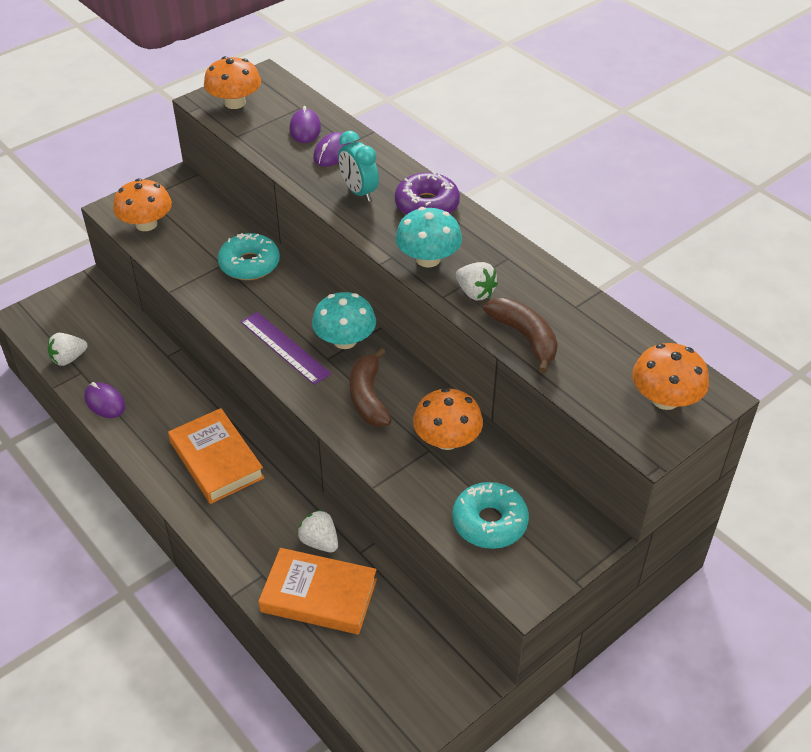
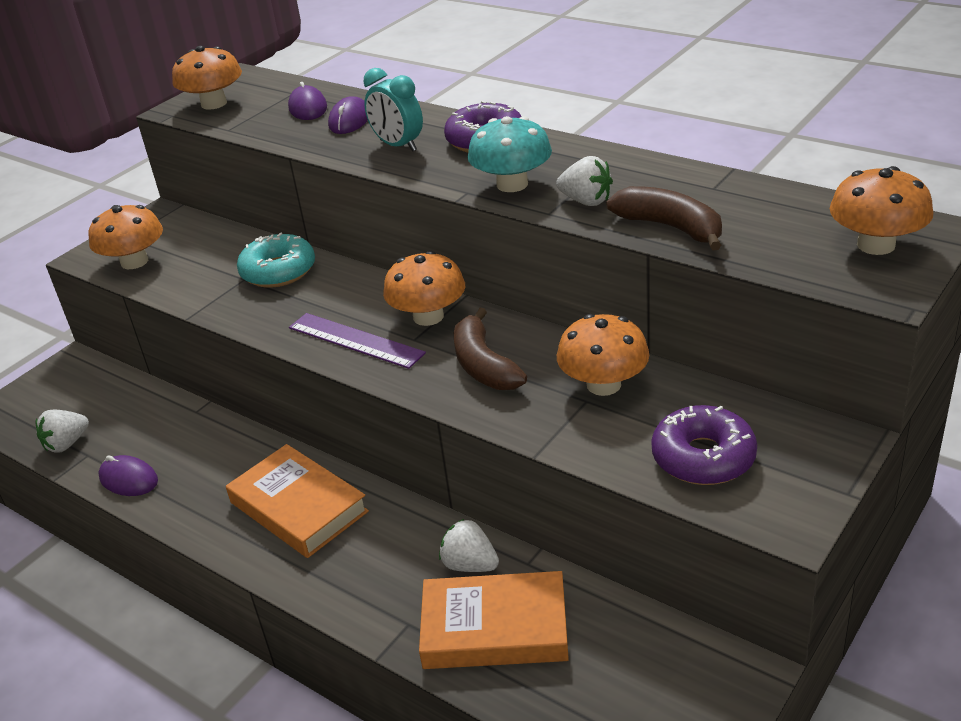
camera: 10 degrees left, 10 degrees down
turquoise mushroom [312,292,376,349] -> orange mushroom [383,251,465,326]
turquoise donut [452,482,529,549] -> purple donut [651,405,757,485]

